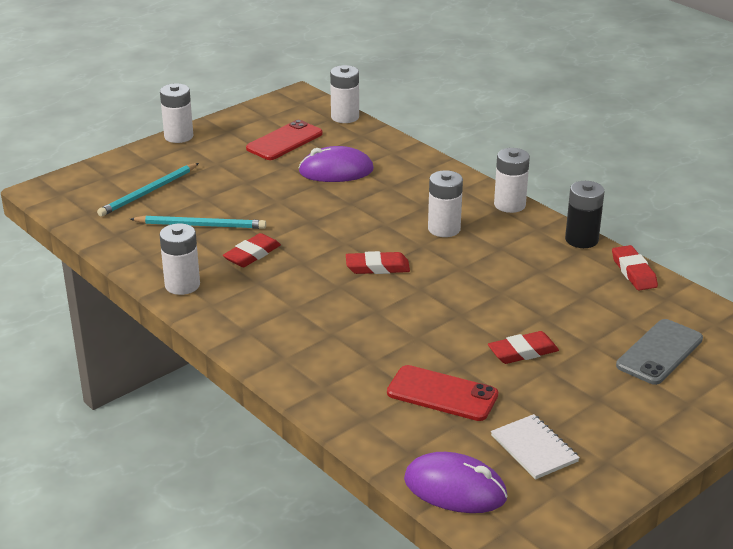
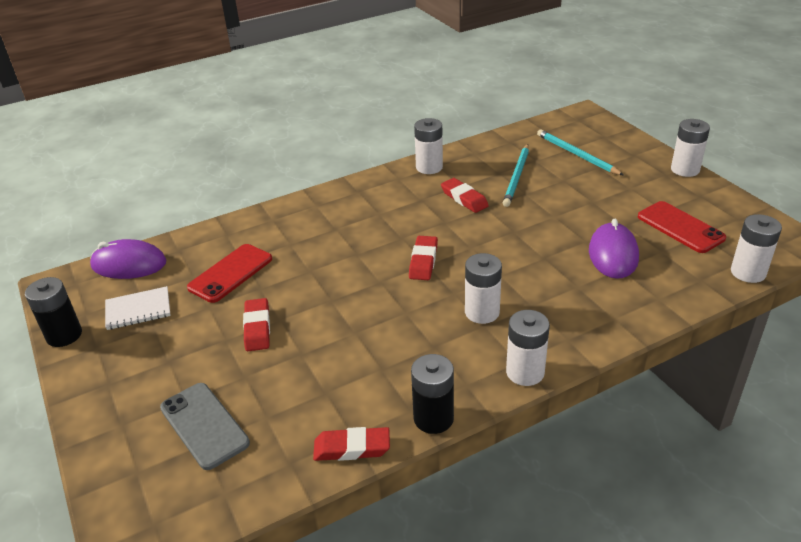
camera: 105 degrees right, 5 degrees up
purple mouse [404,452,508,513] -> purple mouse turned 60 degrees clockwise [90,239,167,279]
none -> black battery [25,277,82,347]

